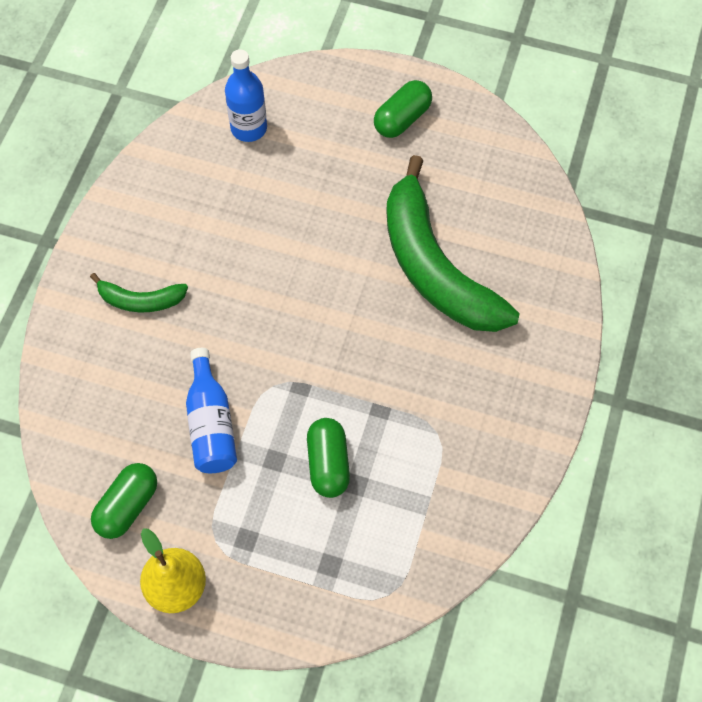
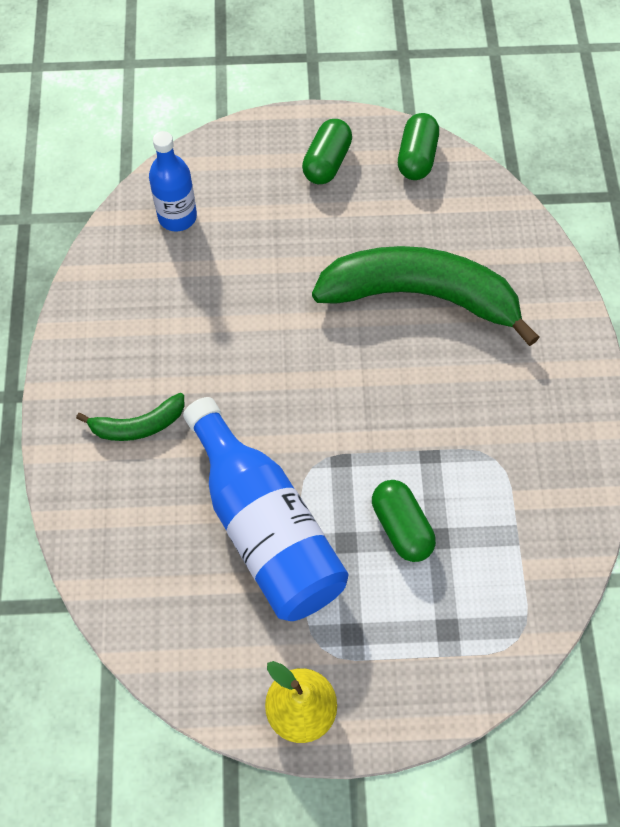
camera: 20 degrees left, 0 degrees up
green capsule [91,463,157,539] -> green capsule moved to [398,113,439,180]
blue bottle [186,348,237,473] -> blue bottle [183,397,348,621], size x1.72
green banana [386,155,520,332] -> green banana turned 150 degrees clockwise [312,246,540,346]

